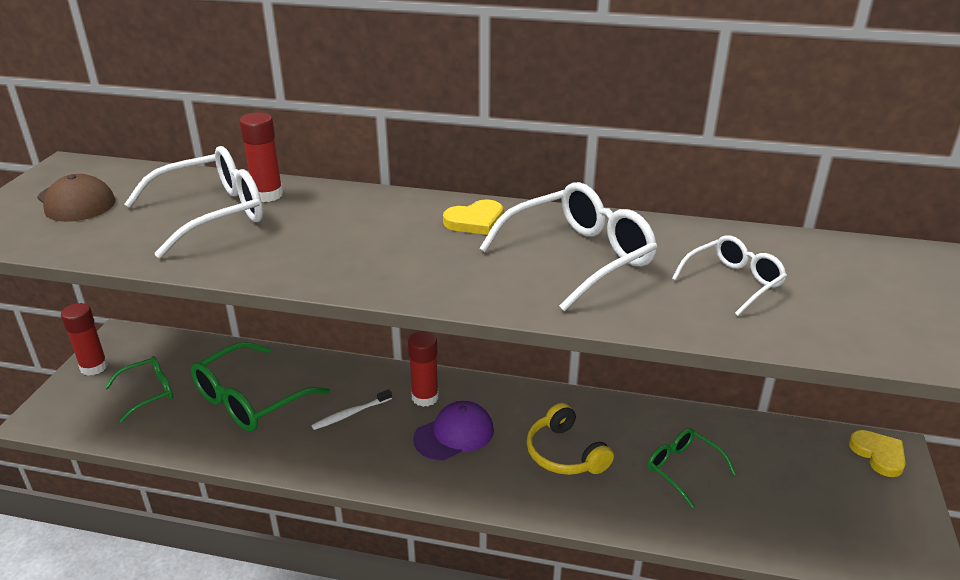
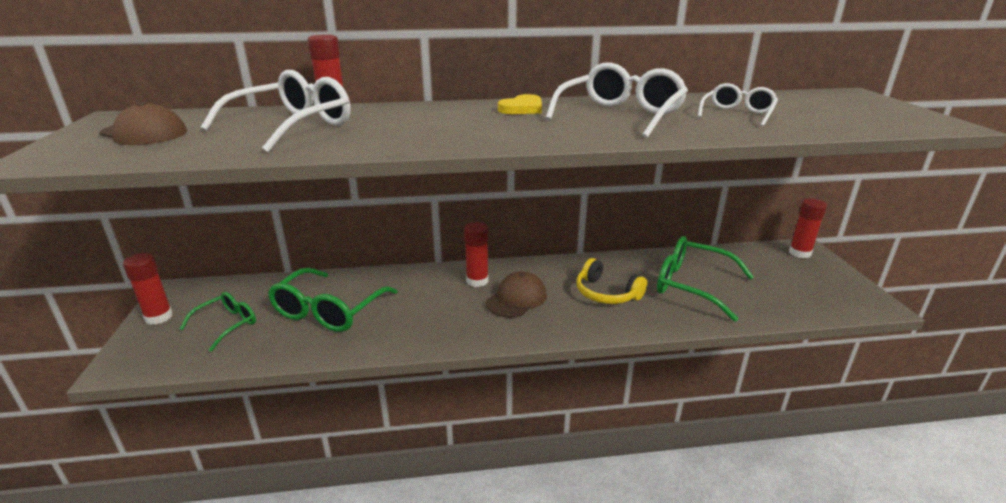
camera: 20 degrees left, 5 degrees down
white toothbrush [311,389,392,430] -> none
purple cap [413,401,494,460] -> brown cap [486,271,547,318]
green glasses [647,428,737,508] -> green glasses [657,236,754,322], size x1.70
yellow heart [849,430,906,477] -> red glue stick [789,198,827,258]

